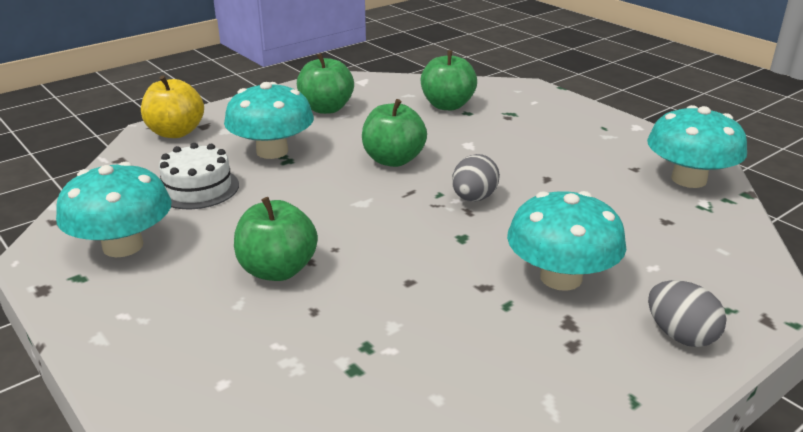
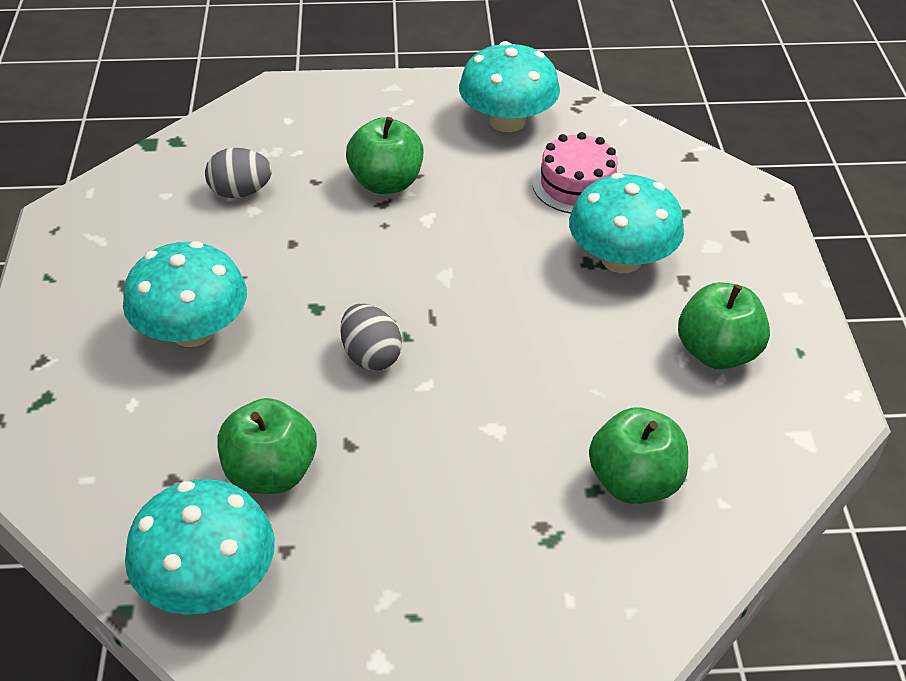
camera: 125 degrees right, 15 degrees up
yellow apple [141,75,204,138] -> none
white cake [159,143,239,209] -> pink cake [532,132,618,213]
green apple [362,99,427,167] -> green apple moved to [218,398,317,494]
grey egg [648,280,727,347] -> grey egg moved to [205,148,272,198]

